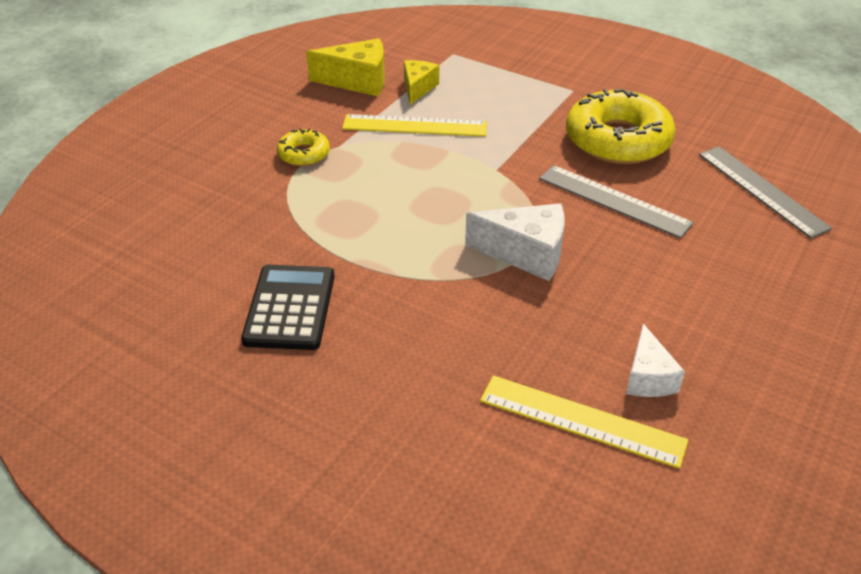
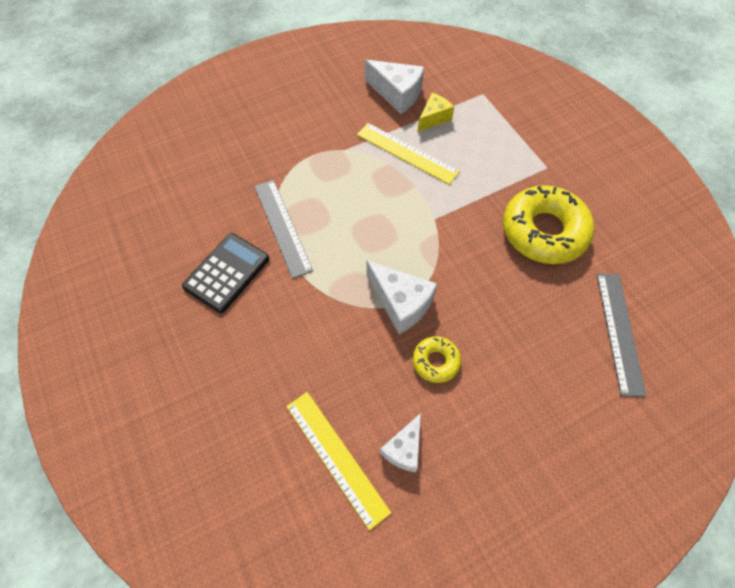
camera: 30 degrees right, 20 degrees up
yellow donut [277,128,330,166] -> yellow donut moved to [413,336,461,383]
yellow cheese [306,38,385,96] -> white cheese [365,60,424,114]
grey ruler [539,165,694,238] -> grey ruler moved to [254,180,313,279]

